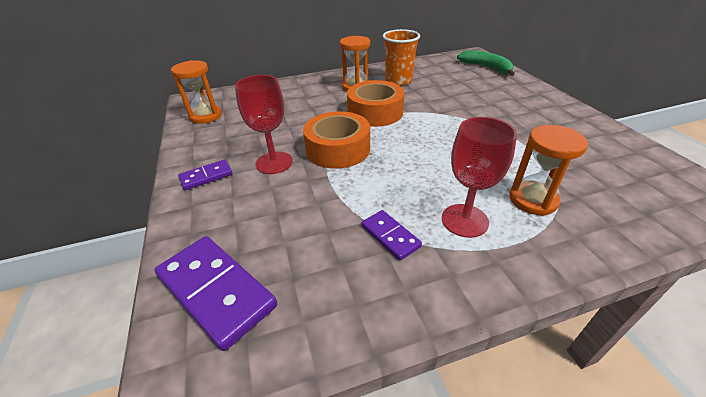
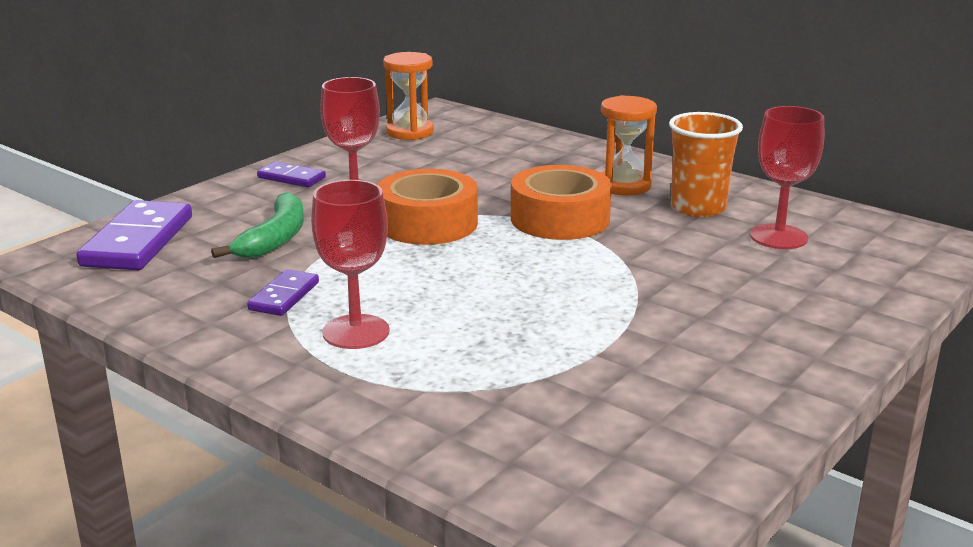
camera: 55 degrees right, 15 degrees down
green banana [457,50,515,76] -> green banana moved to [211,192,304,258]
orange hourglass [509,125,588,216] -> none
none -> red goblet [750,106,824,249]

